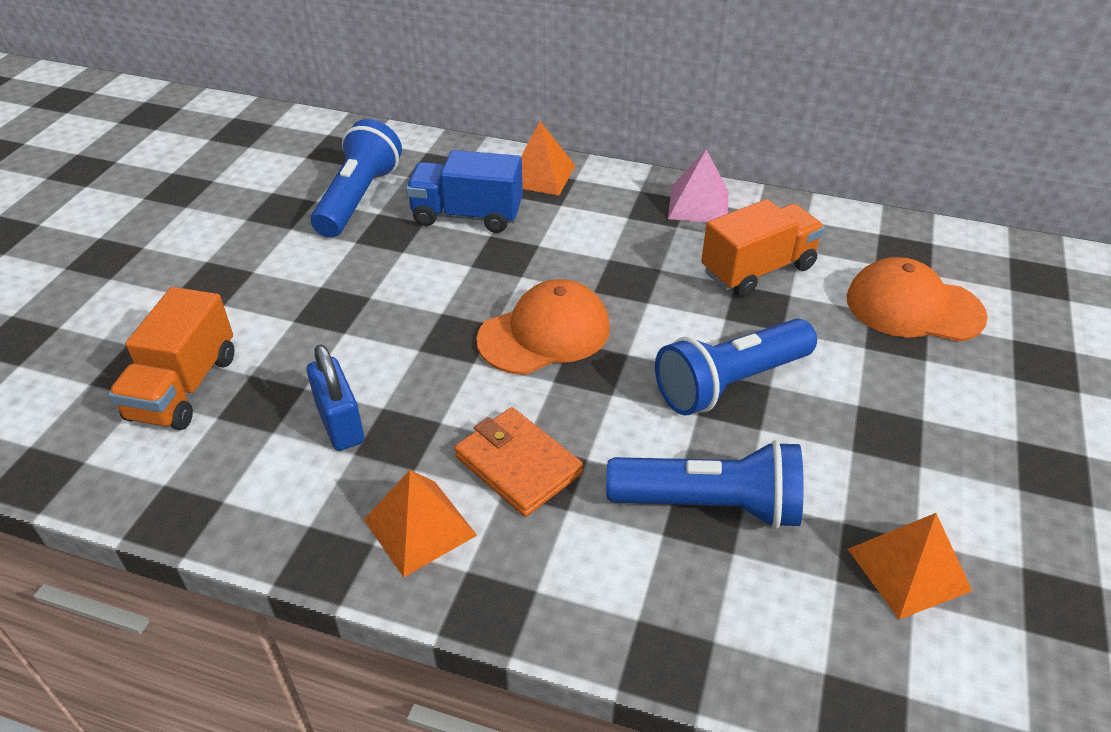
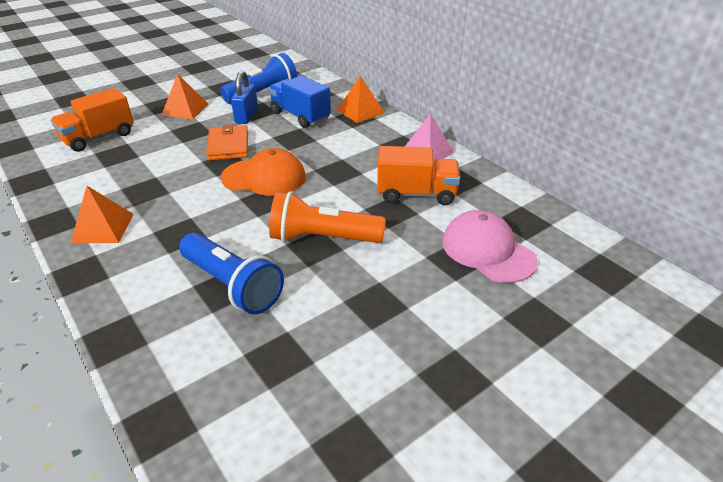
camera: 35 degrees right, 5 degrees down
blue padlock [307,344,364,451] -> blue padlock moved to [231,70,258,124]
orange wallet [454,407,583,517] -> orange wallet moved to [206,124,248,161]
blue flashlight [655,319,817,416] -> orange flashlight [269,191,386,243]
orange cap [846,257,988,342] -> pink cap [442,210,537,283]
orange pyramid [848,513,972,620] -> orange pyramid moved to [162,73,208,119]

